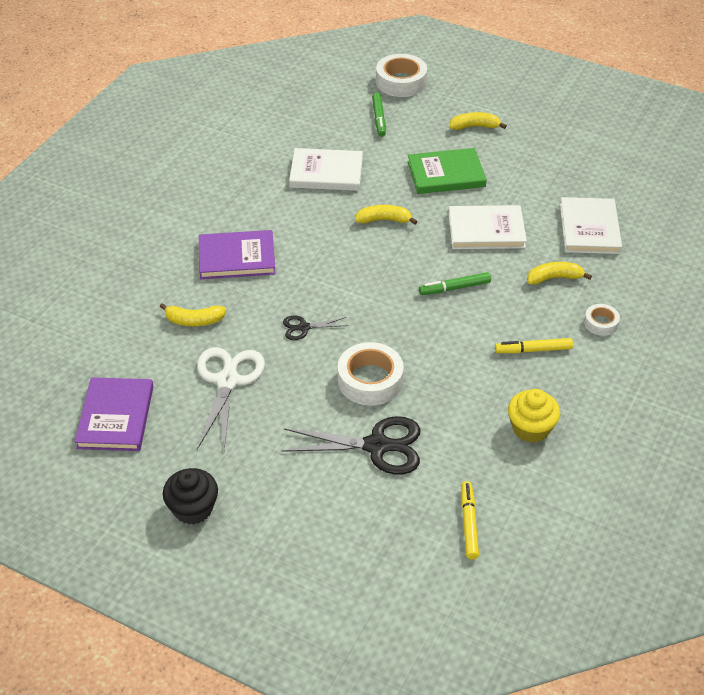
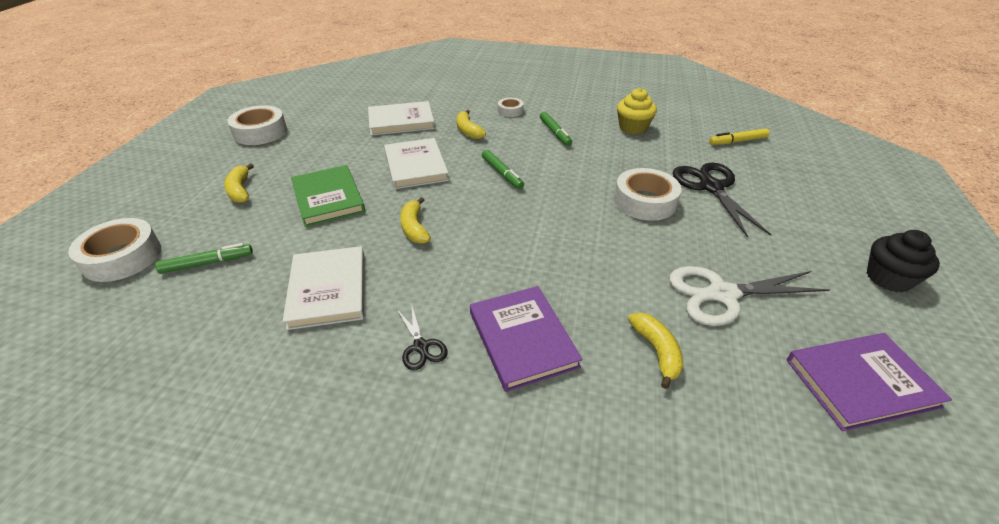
camera: 105 degrees left, 5 degrees down
black scissors [283,316,348,340] -> black scissors moved to [397,303,447,370]
yellow marker [495,338,573,353] -> green marker [540,112,572,146]
none -> white tape [227,105,287,145]

